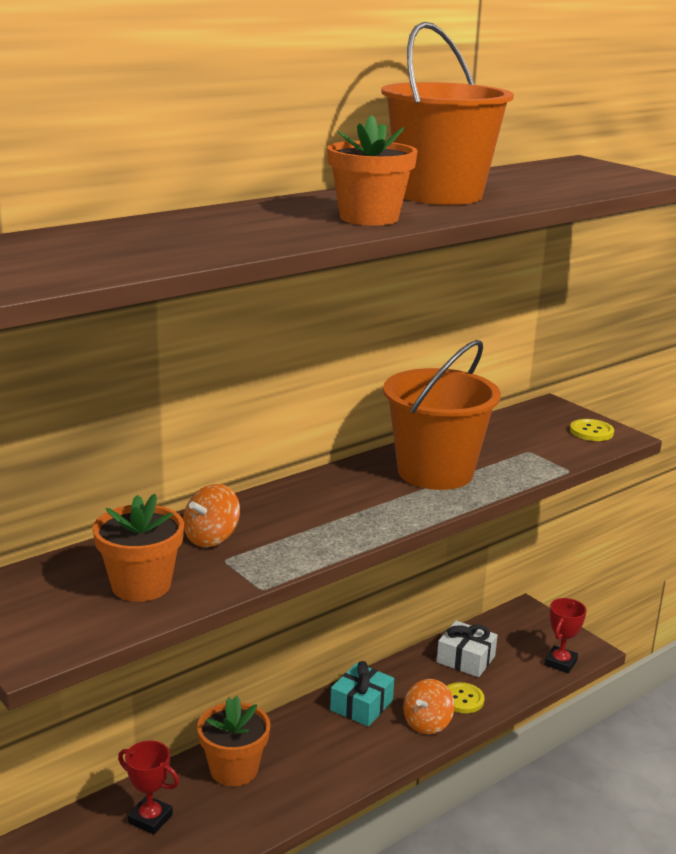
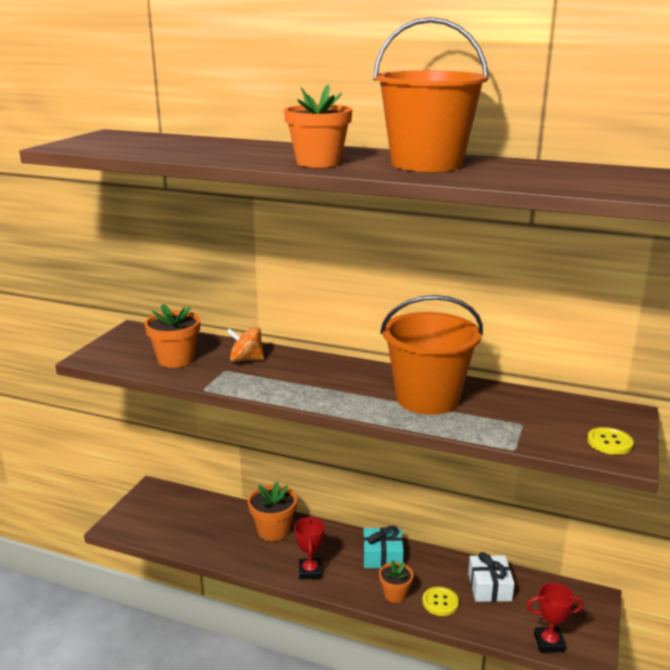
camera: 60 degrees right, 0 degrees up
red trophy [118,741,179,835] -> red trophy moved to [294,517,325,579]
orange spinning top [403,679,455,734] -> orange flower pot [379,560,413,603]

